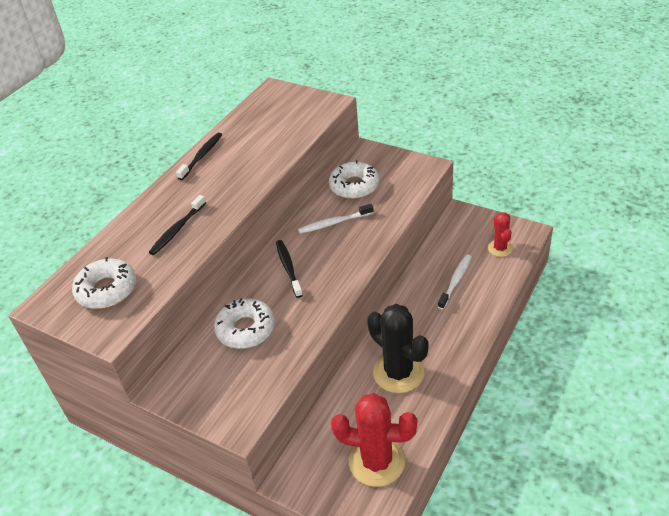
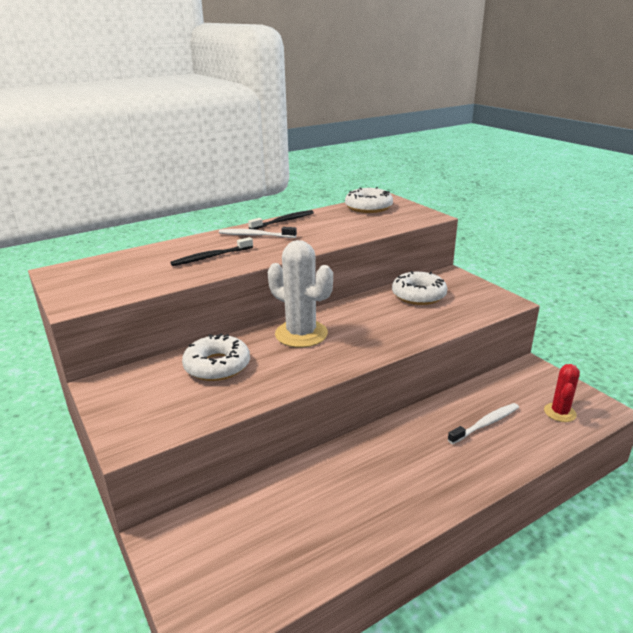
camera: 25 degrees right, 15 degrees down
white donut [72,257,136,309] -> white donut moved to [345,187,393,213]
black toothbrush [276,240,303,298] -> white cactus [268,240,333,347]
white toothbrush [298,204,374,234] -> white toothbrush moved to [219,227,297,238]
red cactus [331,393,417,487] -> none
black cactus [367,304,429,393] -> none

